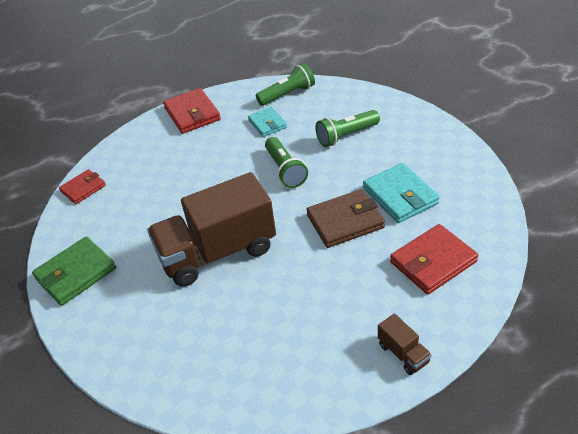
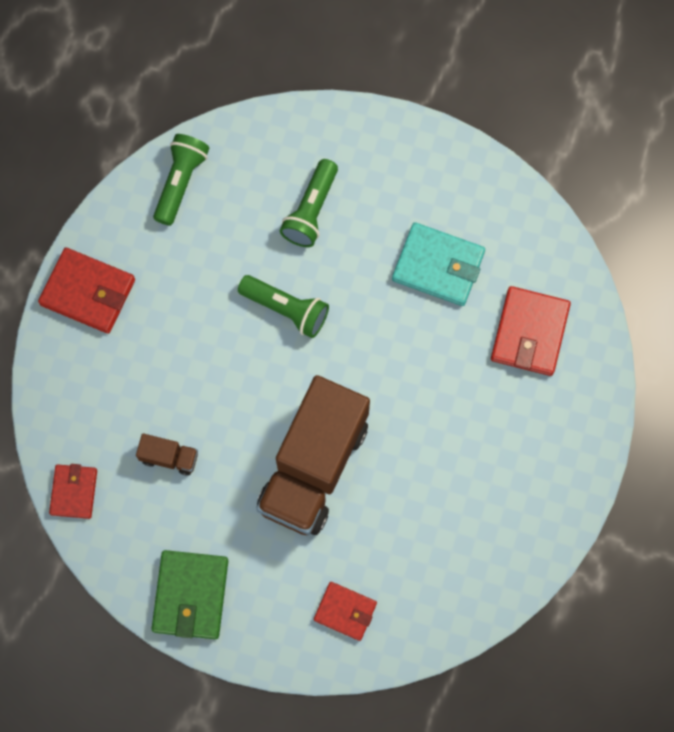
camera: 45 degrees left, 30 degrees up
turquoise wallet [248,107,287,137] -> none
brown wallet [306,189,385,248] -> none
brown truck [378,314,432,375] -> brown truck moved to [136,433,198,476]
none -> red wallet [314,582,377,641]

